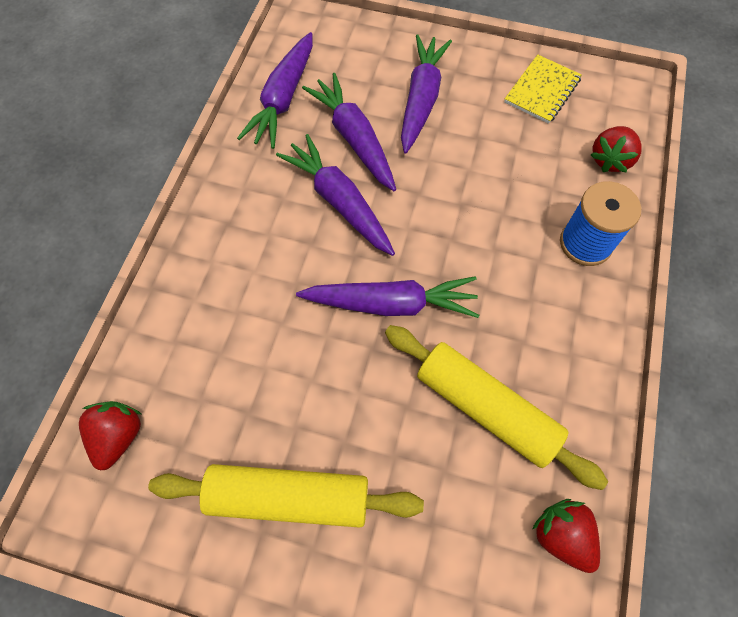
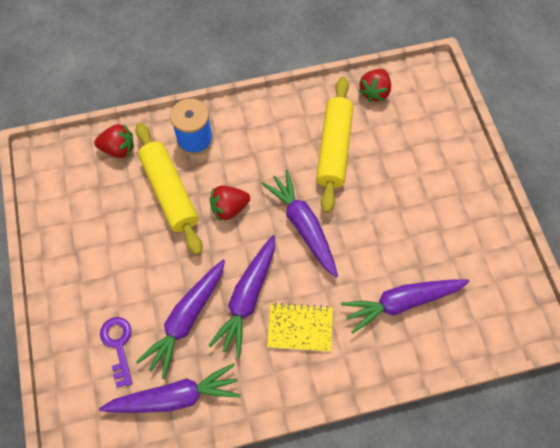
camera: 120 degrees left, 0 degrees up
red strawberry [79,401,141,470] -> red strawberry moved to [210,185,250,221]
yellow rolling pin [148,464,424,528] -> yellow rolling pin moved to [136,123,202,255]
purple carrot [401,34,452,153] -> purple carrot moved to [341,279,469,334]
yellow notebook [504,54,582,124] -> yellow notebook moved to [267,303,333,352]
none -> purple key [100,317,133,388]

